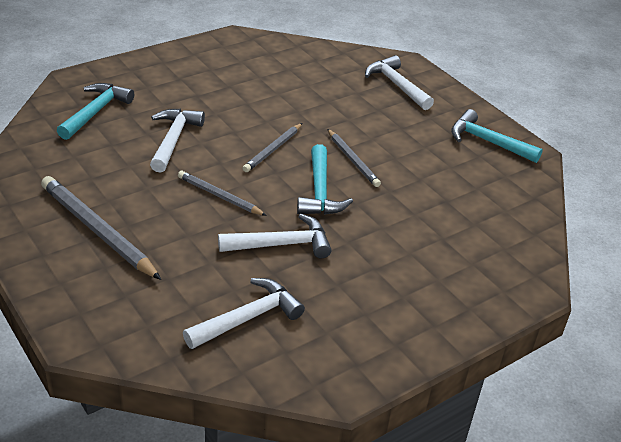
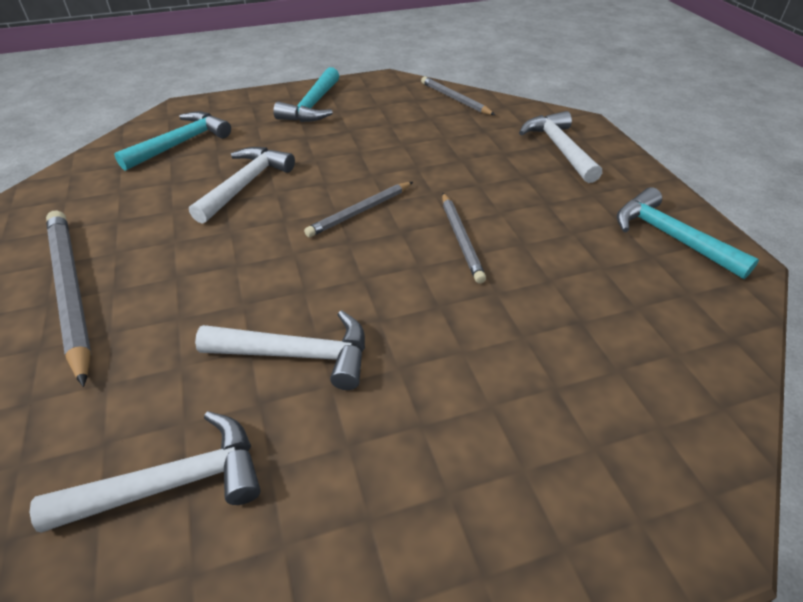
camera: 20 degrees right, 5 degrees up
grey pencil [178,171,267,216] -> grey pencil moved to [421,76,495,115]
turquoise hammer [297,144,353,215] -> turquoise hammer moved to [273,67,339,122]

